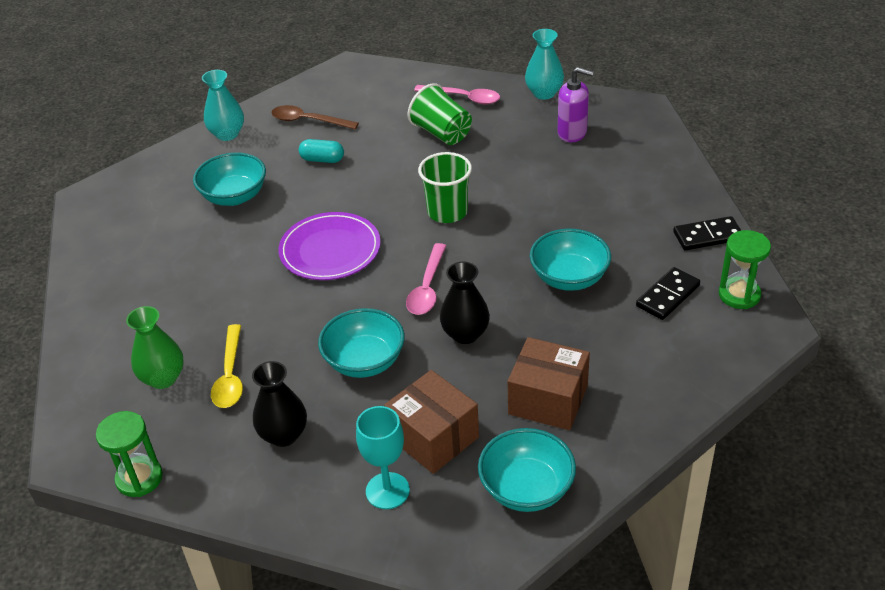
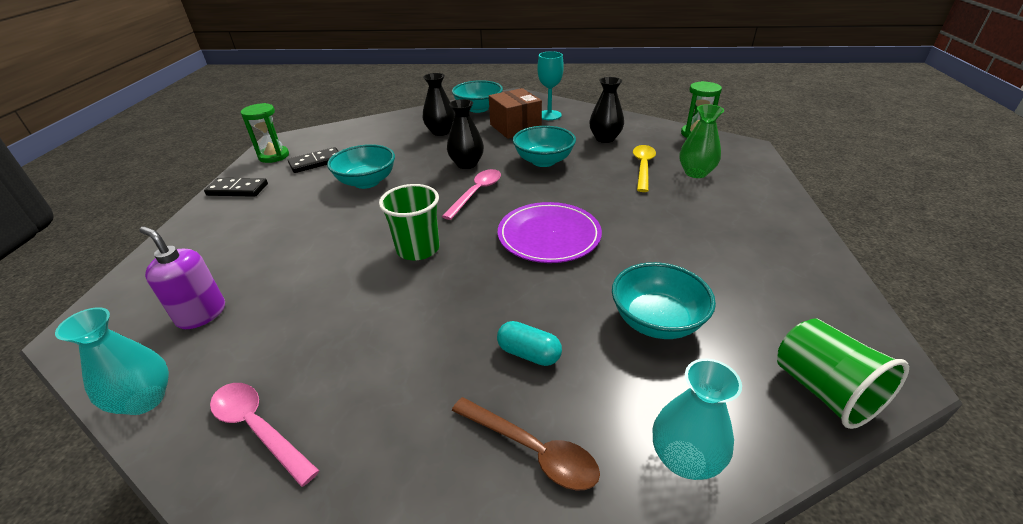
camera: 165 degrees left, 5 degrees down
green cup [408,83,472,145] -> green cup moved to [777,318,909,429]
brown box [508,337,590,430] -> black vase [423,73,455,136]

